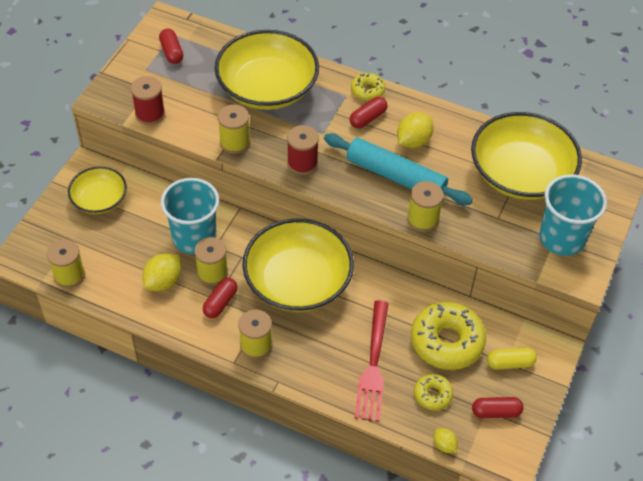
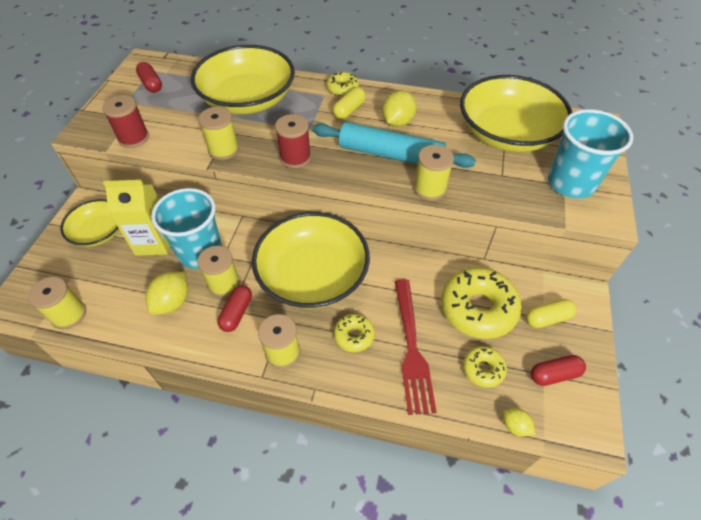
camera: 10 degrees left, 0 degrees up
red capsule [350,97,387,129] -> yellow capsule [333,87,366,119]
none -> yellow carton [103,180,170,256]
none -> yellow donut [334,314,375,352]

